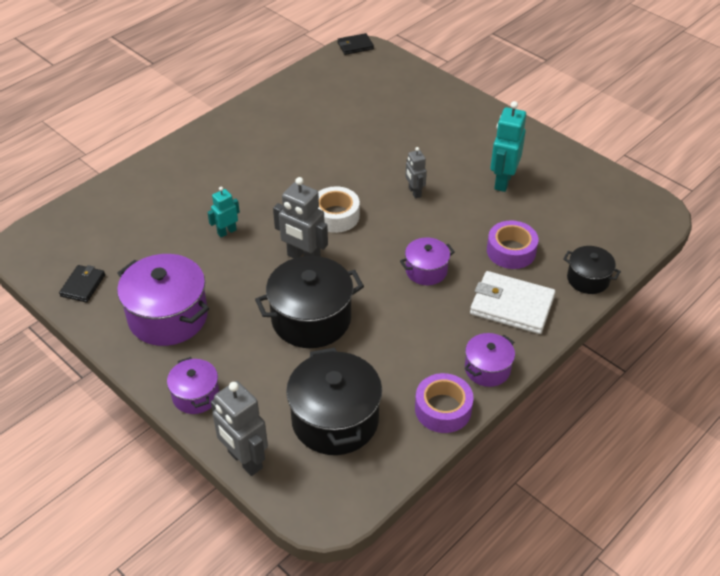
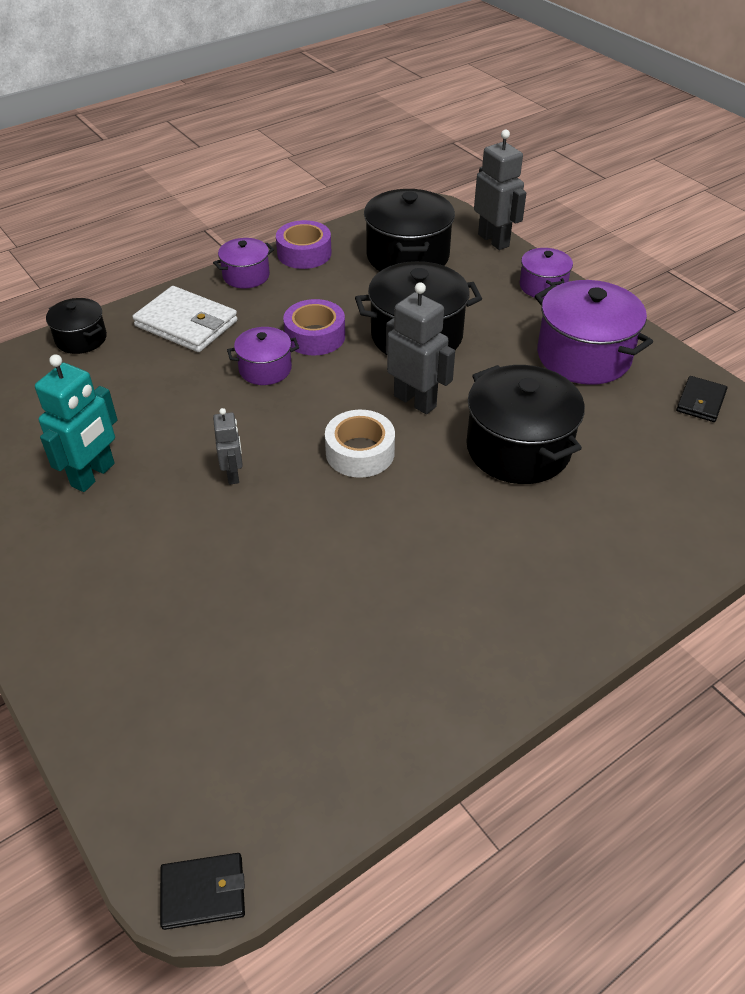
camera: 170 degrees left, 0 degrees up
turquoise robot [207,187,240,238] -> black pot [466,365,585,484]
purple tape [487,220,539,269] -> purple tape moved to [283,299,345,355]

